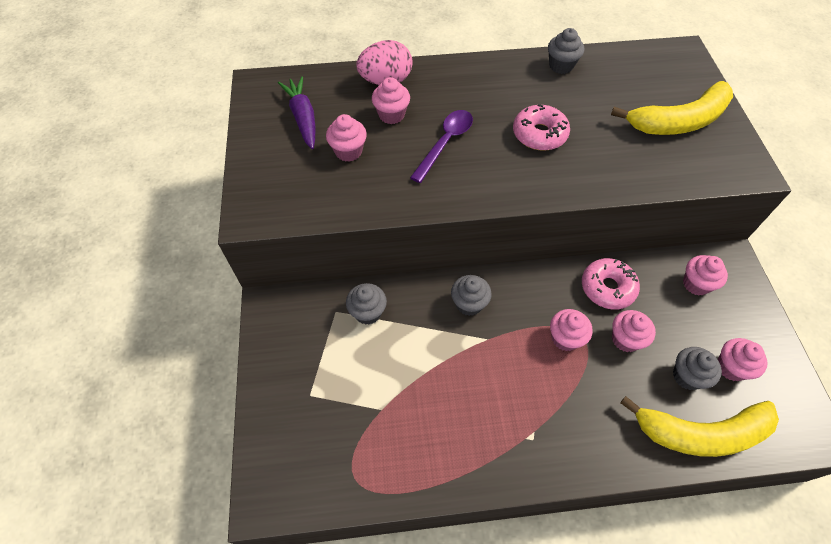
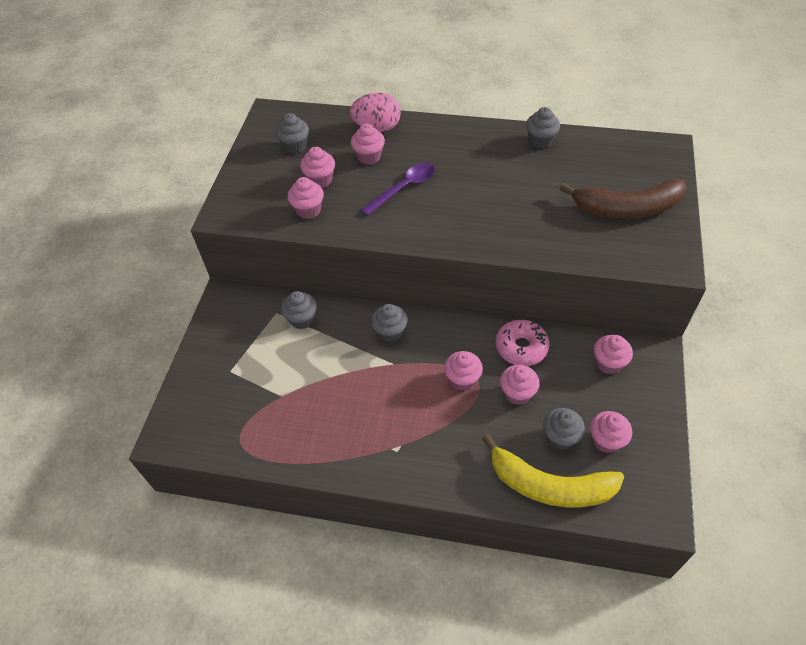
camera: 20 degrees right, 5 degrees down
purple carrot [278,76,315,149] -> grey cupcake [275,113,309,154]
pink donut [513,104,570,151] -> none
yellow banana [611,81,733,135] -> brown banana [560,178,686,219]
none -> pink cupcake [287,177,324,219]

